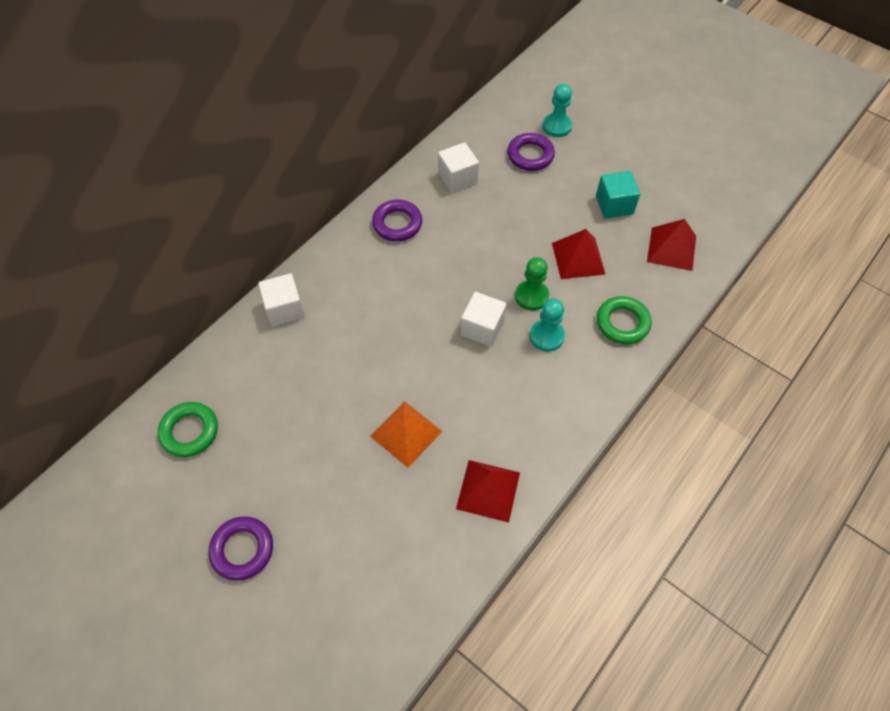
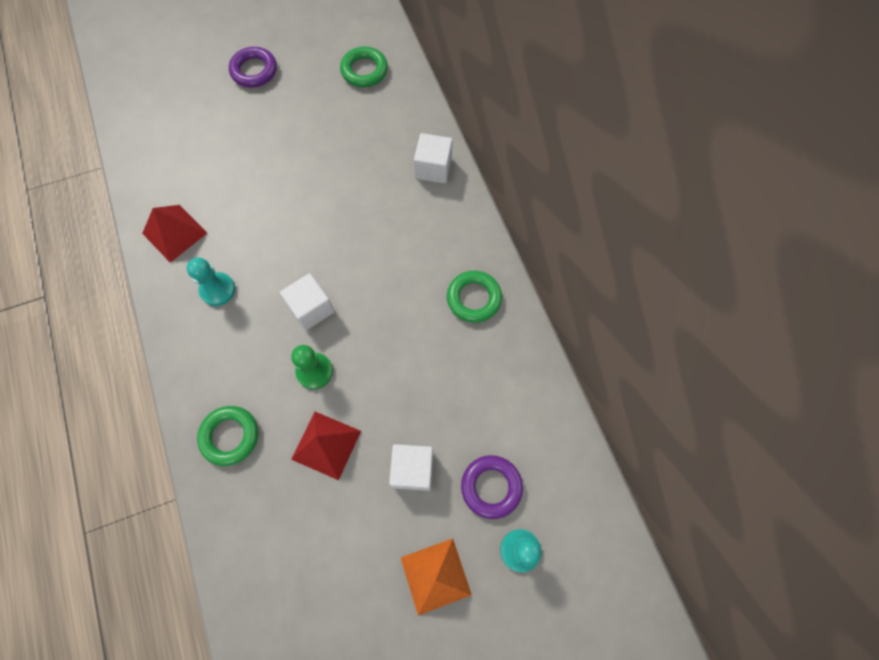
camera: 120 degrees right, 10 degrees up
orange pyramid [370,401,442,468] -> orange pyramid moved to [401,538,472,616]
purple ring [372,200,422,241] -> green ring [447,271,502,323]
white cube [438,142,479,193] -> white cube moved to [389,444,433,491]
turquoise pawn [530,299,565,352] -> turquoise pawn moved to [187,257,235,306]
turquoise cube [596,171,640,219] -> none
red pyramid [647,219,696,271] -> none

